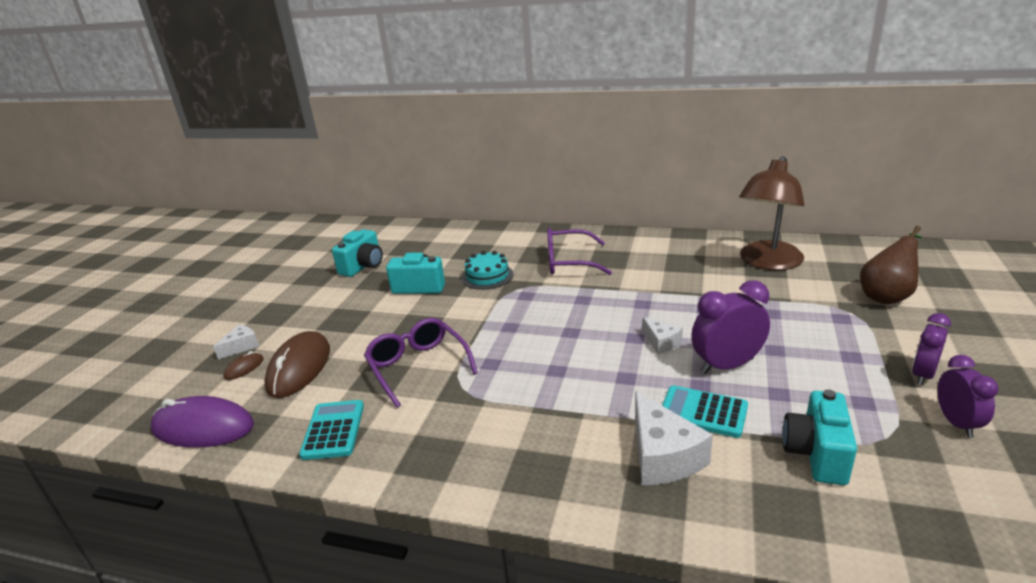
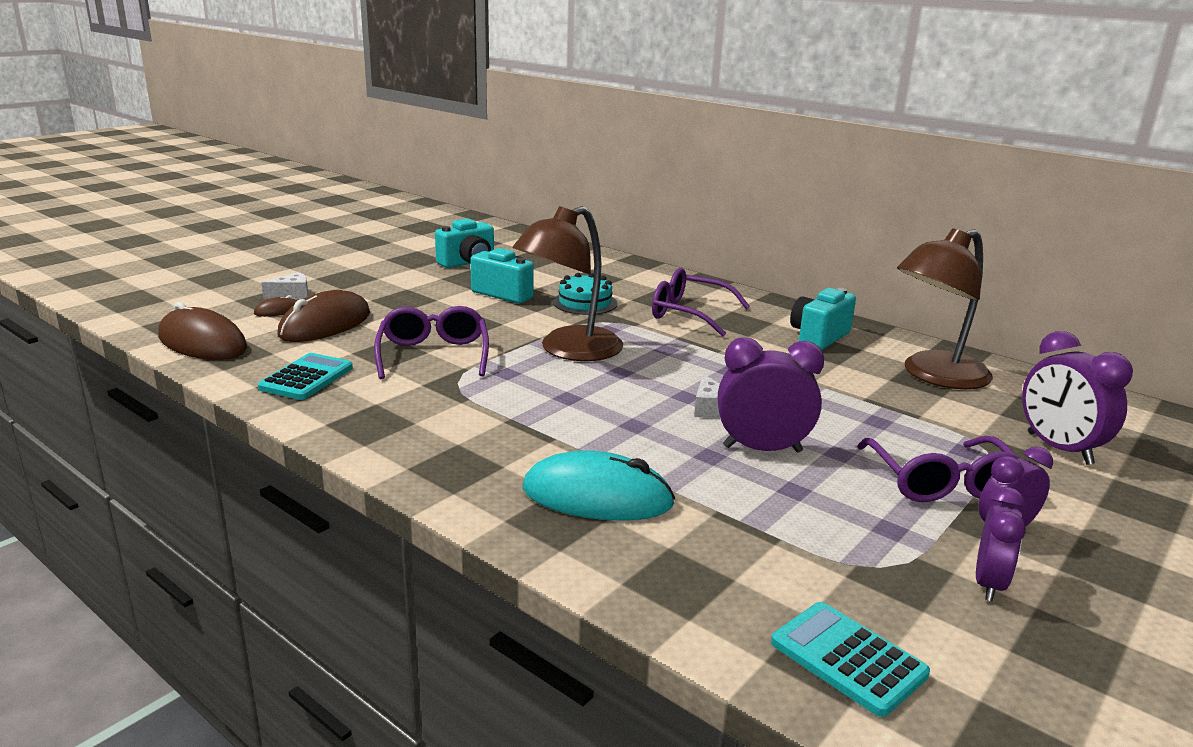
camera: 20 degrees right, 5 degrees down
purple mouse [151,396,254,448] -> brown mouse [158,302,247,360]
white cheese [635,391,713,485] -> turquoise mouse [523,450,675,521]
turquoise calculator [662,386,748,438] -> turquoise calculator moved to [771,602,930,717]
turquoise camera [782,389,857,485] -> turquoise camera moved to [790,288,856,350]
brown pear [860,226,923,304] -> purple clock [1022,331,1133,465]
none -> brown lamp [512,206,623,361]
none -> purple glasses [857,436,1020,502]

